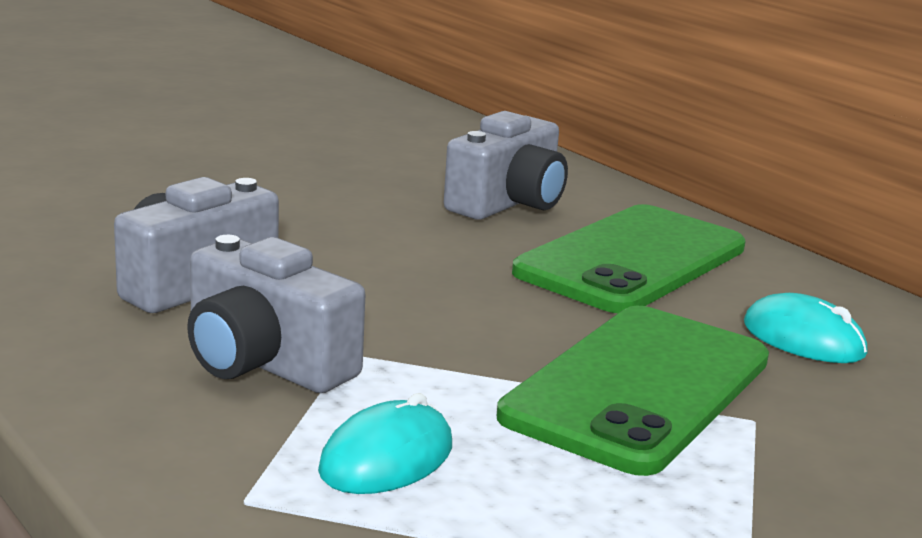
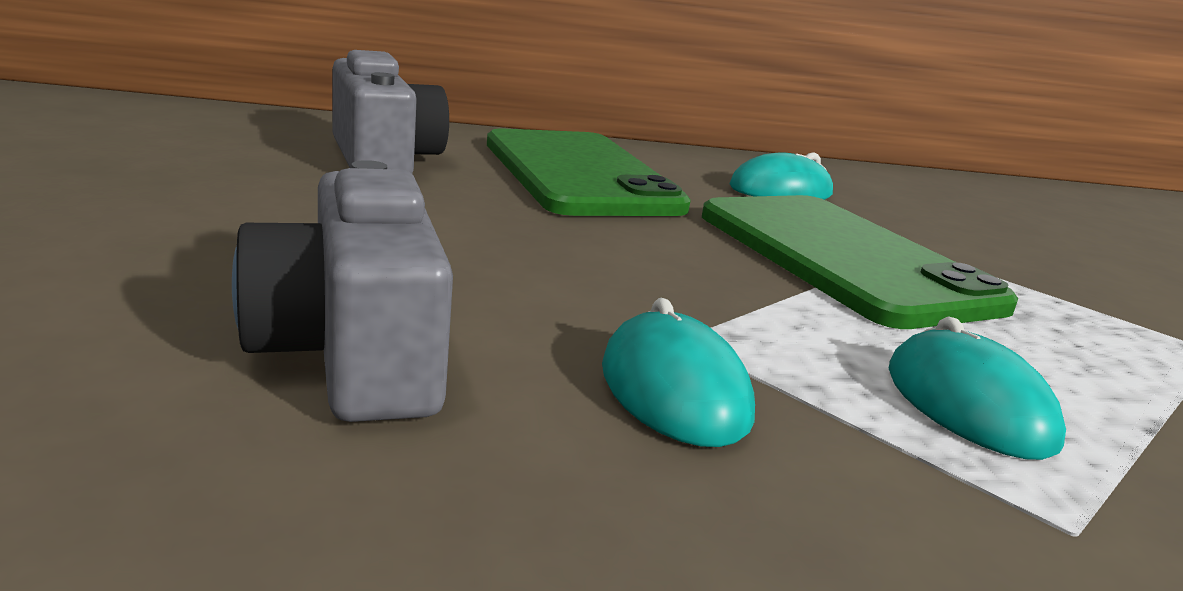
camera: 60 degrees left, 0 degrees up
grey camera [187,235,366,393] -> turquoise mouse [602,298,755,447]

